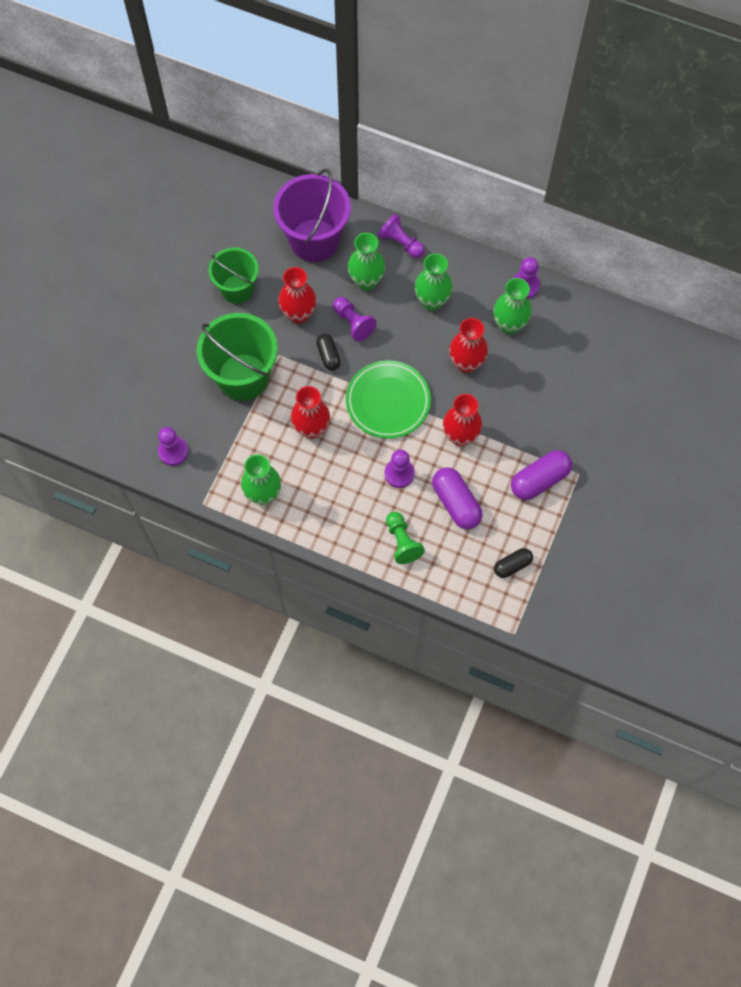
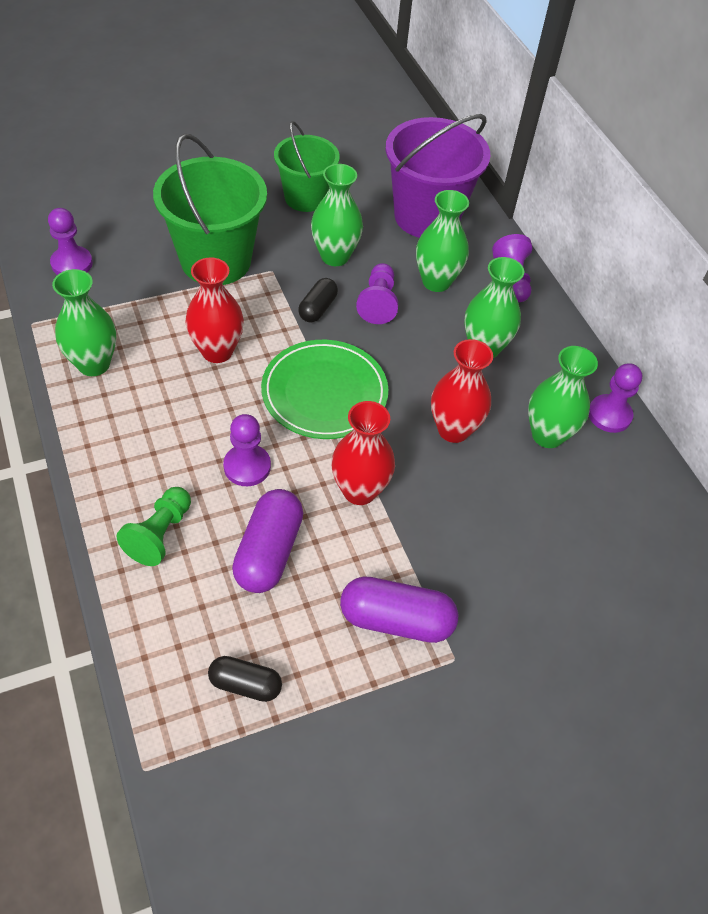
camera: 40 degrees right, 15 degrees down
red vase [278,267,316,324] -> green vase [311,164,363,266]

